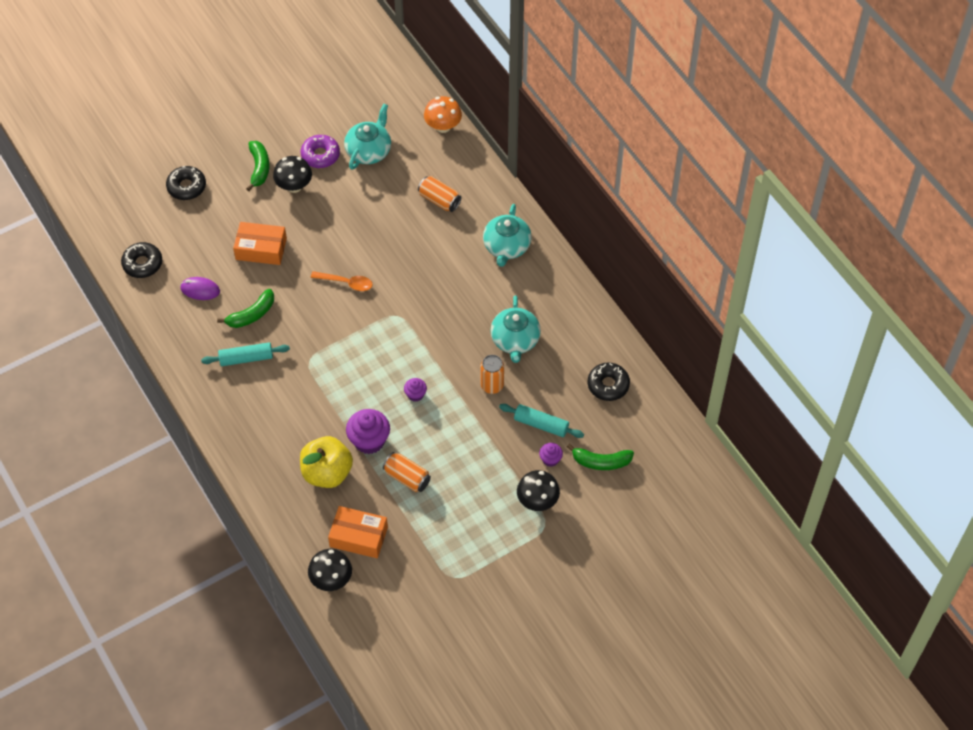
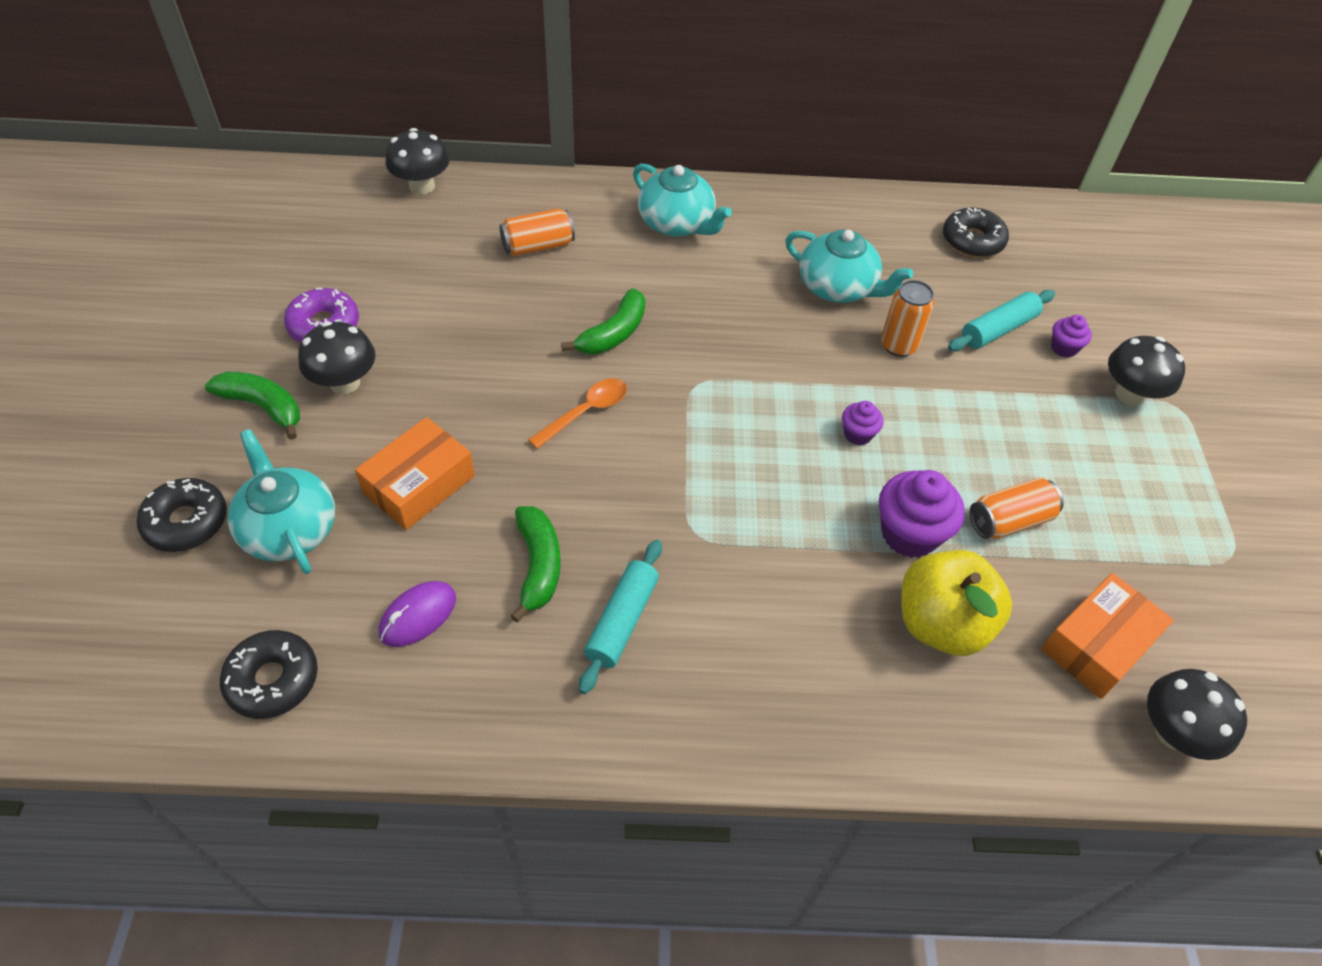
camera: 60 degrees left, 5 degrees down
turquoise teapot [344,104,391,170] -> turquoise teapot moved to [227,429,335,574]
orange mushroom [424,96,462,133] -> black mushroom [386,128,449,194]
green banana [567,444,634,470] -> green banana moved to [561,288,645,355]

